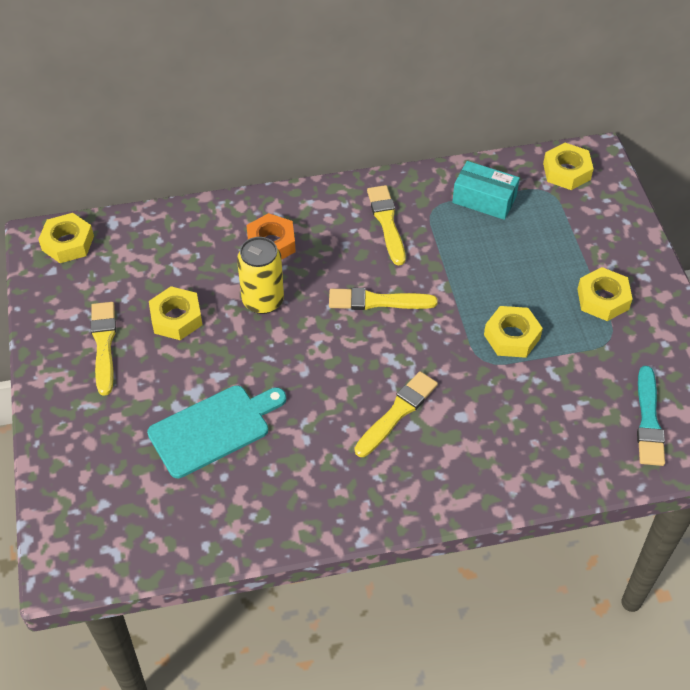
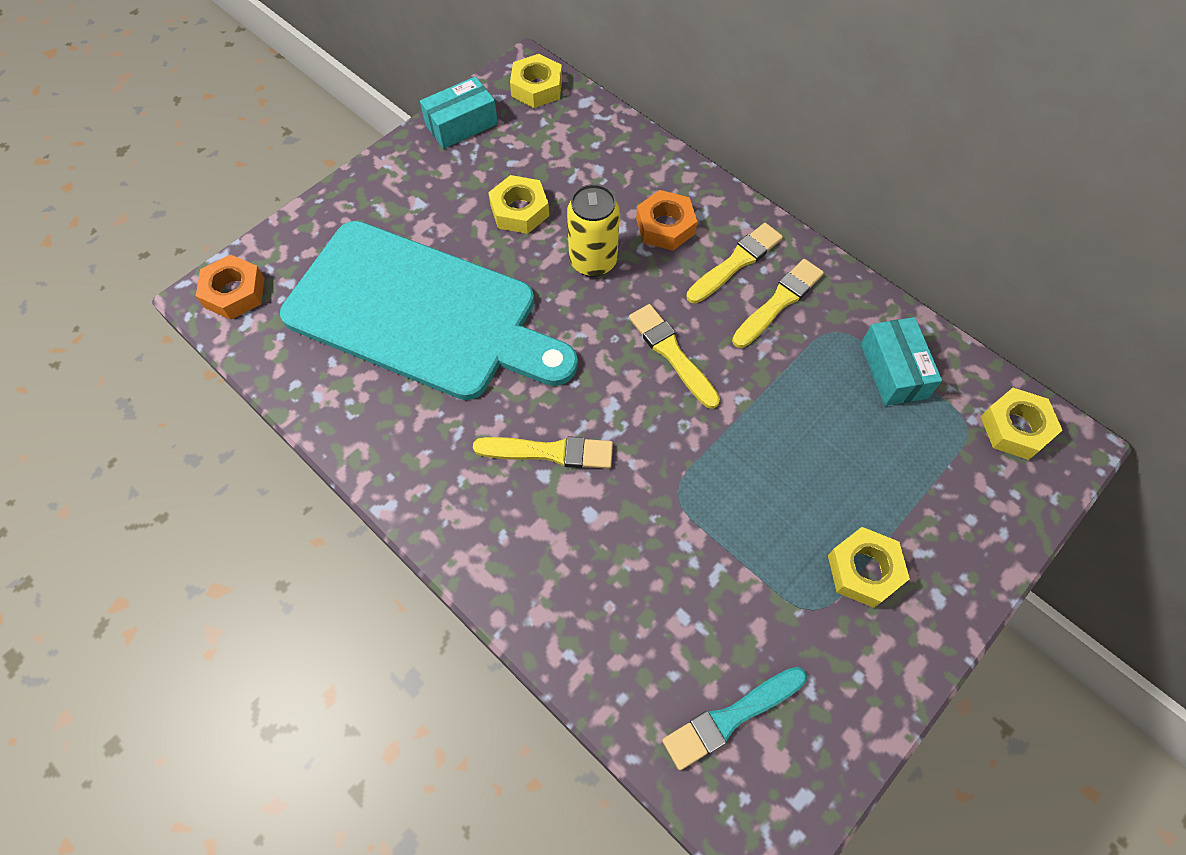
camera: 55 degrees right, 10 degrees up
yellow brush [91,302,116,396] -> yellow brush moved to [686,223,783,304]
turquoise cutting board [147,385,286,478] -> turquoise cutting board [280,221,578,400], size x1.92
yellow nut [484,306,543,358] -> none
none -> orange nut [196,254,264,320]
none -> turquoise box [420,76,498,149]

